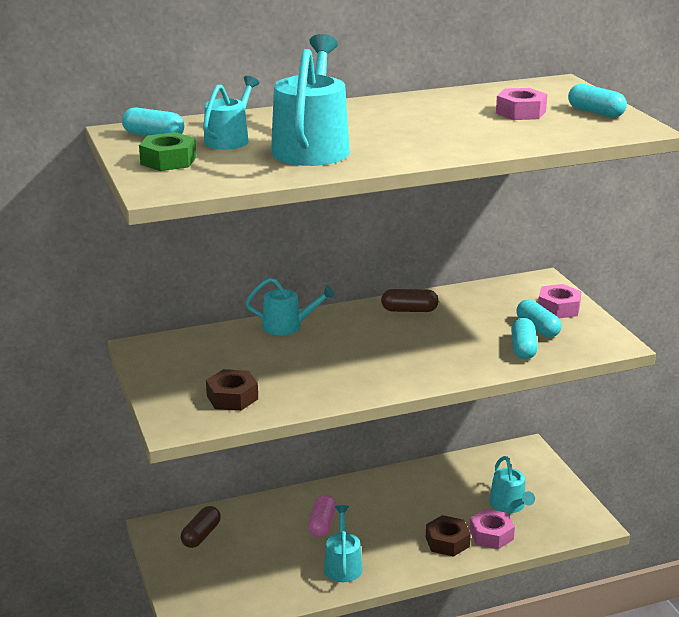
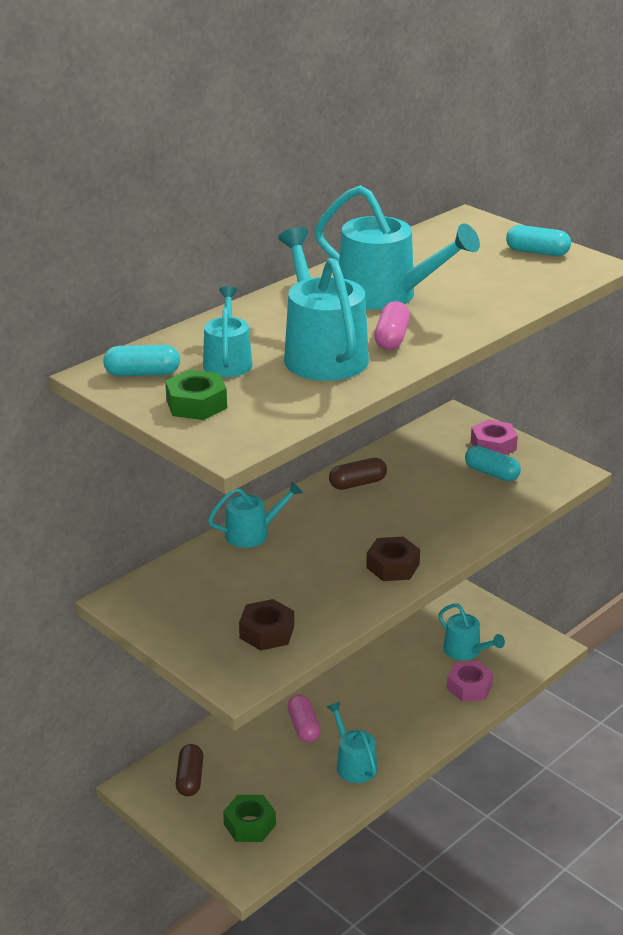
camera: 25 degrees left, 5 degrees up
brown nut [426,515,471,557] -> brown nut moved to [366,537,420,581]
pink nut [496,88,547,120] -> none
turquoise capsule [511,318,538,359] -> none
none -> green nut [223,795,276,842]
none -> turquoise watering can [315,185,480,310]
none -> pink capsule [374,301,410,350]

